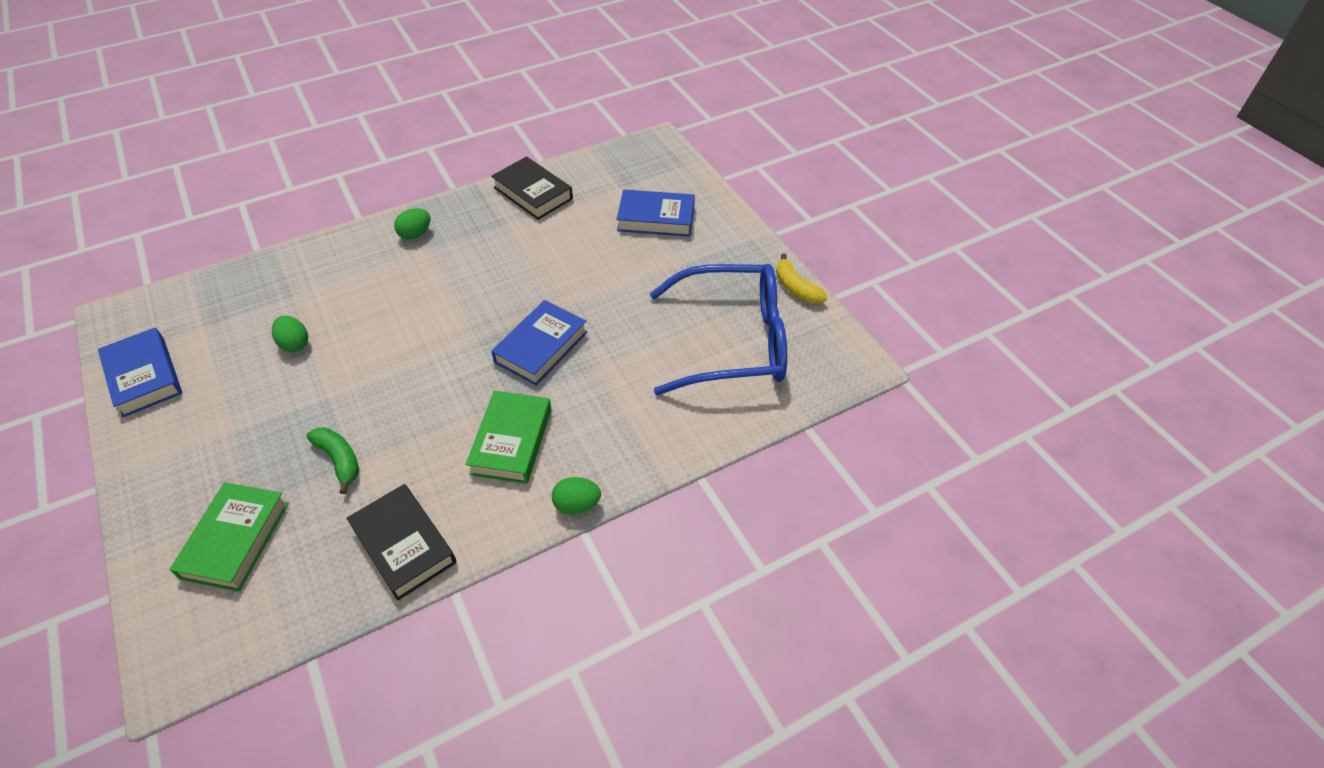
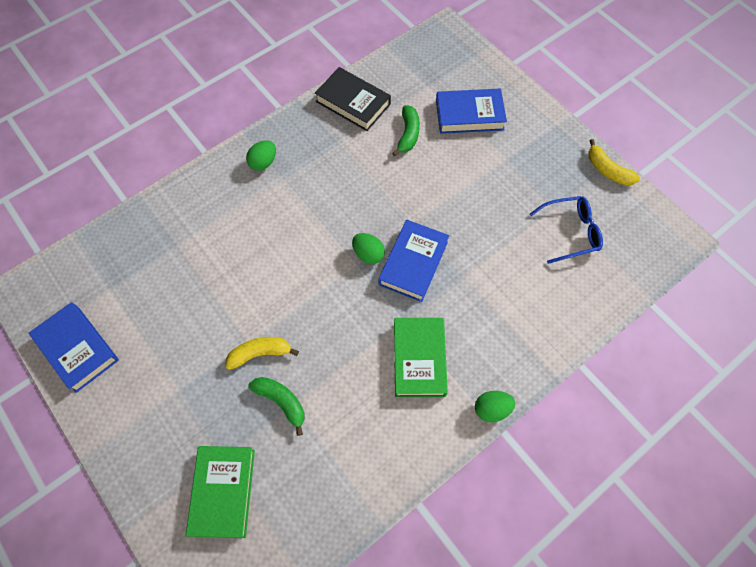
camera: 10 degrees left, 15 degrees up
green egg [272,316,308,352] -> green egg moved to [352,233,385,264]
black book [346,484,457,601] -> none
blue glasses [650,264,787,395] -> blue glasses [530,196,603,264], size x0.51
none -> yellow banana [225,337,299,370]
none -> green banana [392,105,420,156]

